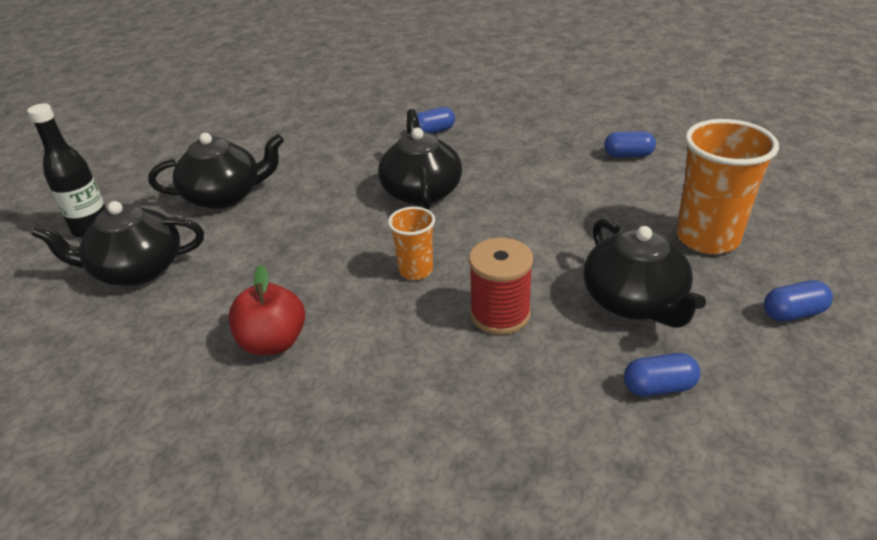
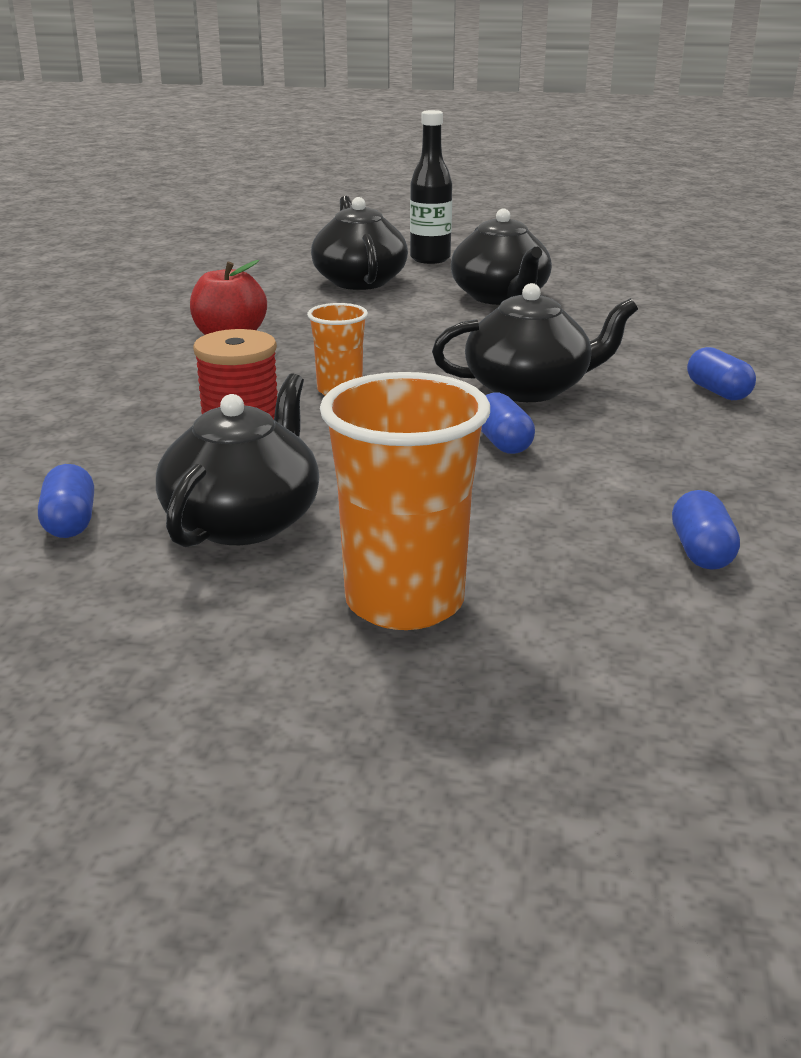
camera: 85 degrees right, 10 degrees down
black teapot [584,218,706,328] -> black teapot turned 135 degrees clockwise [156,373,320,547]
blue capsule [764,280,833,321] -> blue capsule moved to [481,392,535,454]

